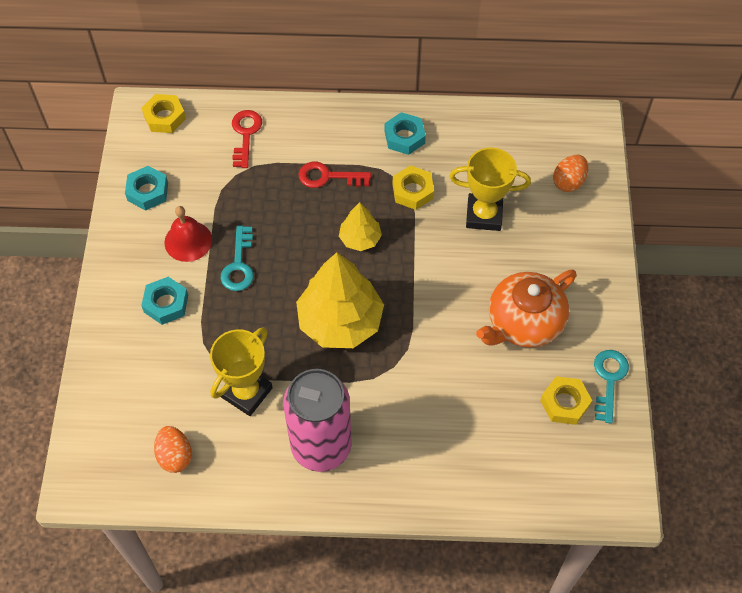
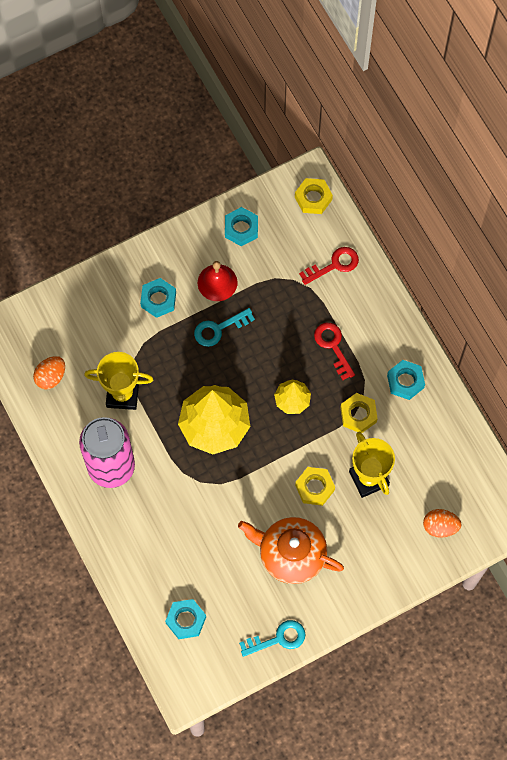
camera: 60 degrees right, 10 degrees up
yellow nut [540,376,592,425] -> yellow nut moved to [295,467,335,506]
none -> turquoise nut [165,599,206,639]

